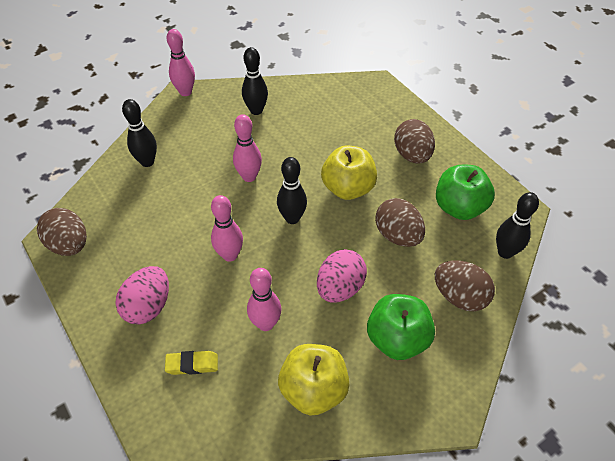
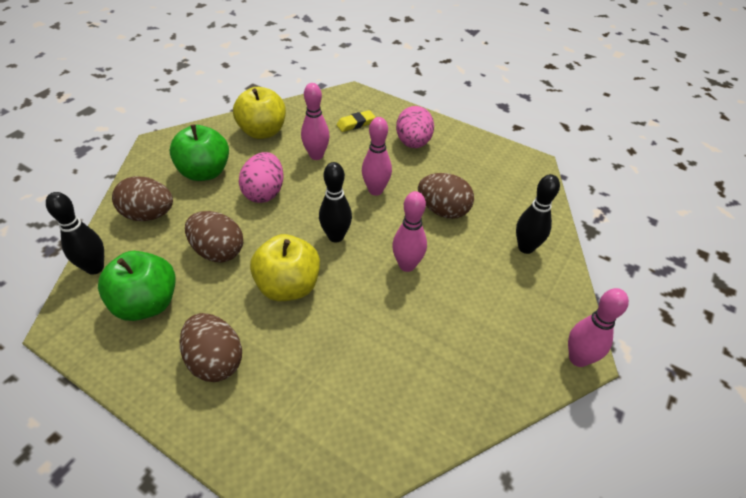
camera: 155 degrees right, 5 degrees down
brown egg [37,208,87,256] -> brown egg moved to [418,173,474,219]
black bowling pin [242,47,268,115] -> none

